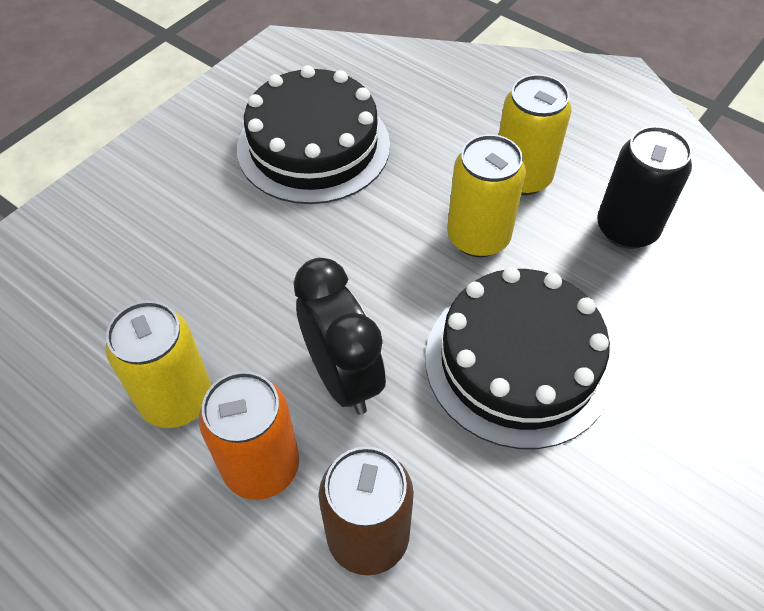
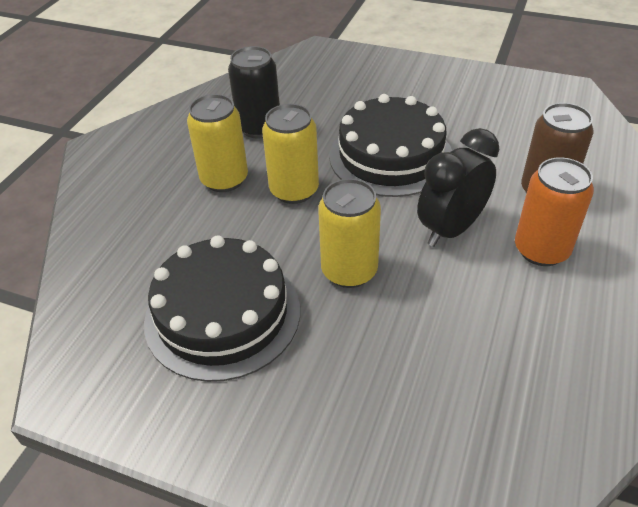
camera: 105 degrees left, 10 degrees down
yellow can [106,301,211,428] -> yellow can moved to [318,179,381,288]

